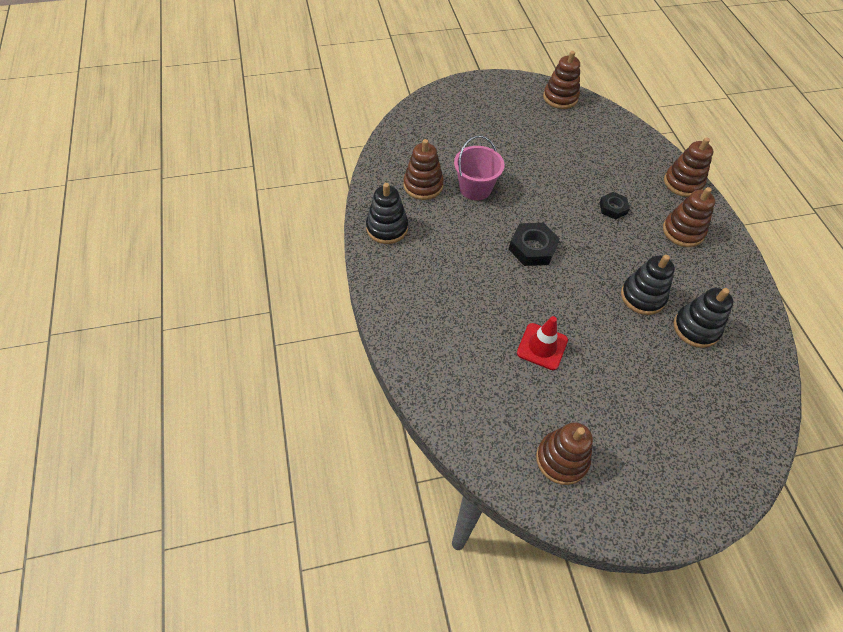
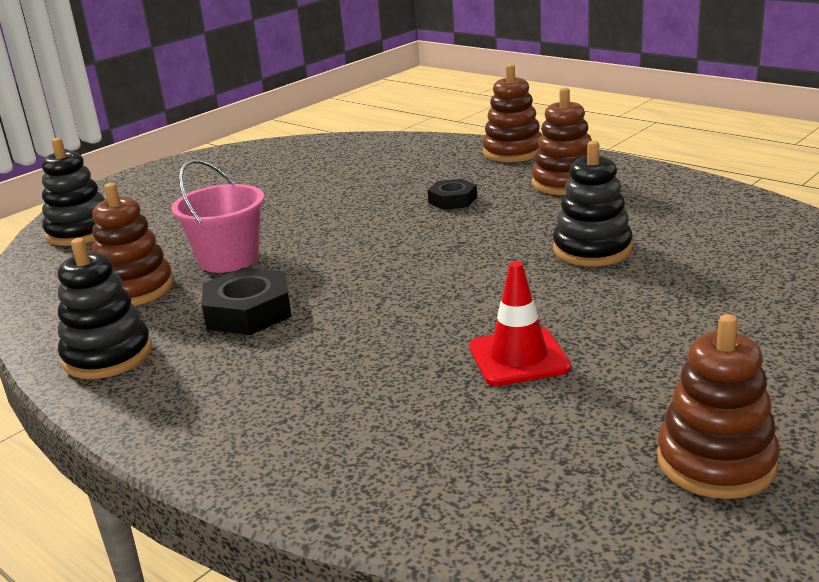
camera: 30 degrees left, 30 degrees down
black nut [509,223,560,266] -> black nut moved to [202,268,292,335]
brown stacking toy [543,51,580,109] -> none
black stacking toy [673,288,733,348] -> black stacking toy moved to [42,138,105,246]

